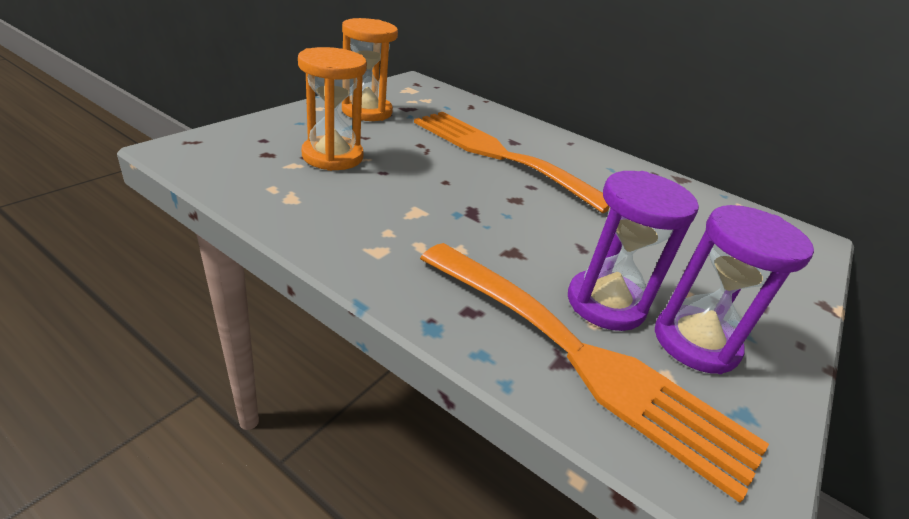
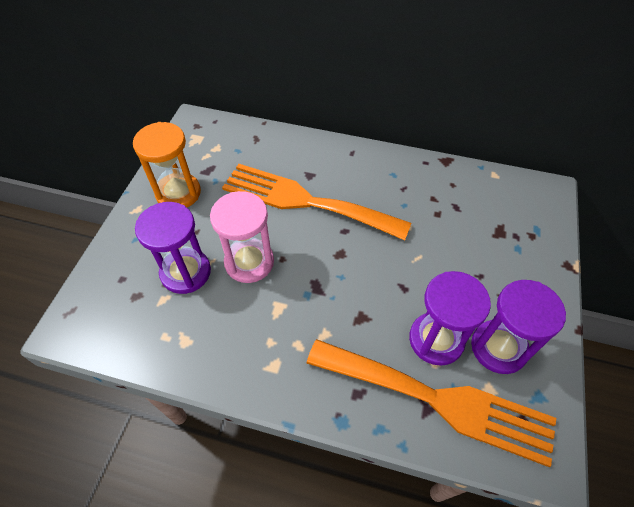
camera: 15 degrees left, 20 degrees up
orange hourglass [298,47,367,171] -> purple hourglass [135,202,211,294]
none -> pink hourglass [210,191,274,283]

